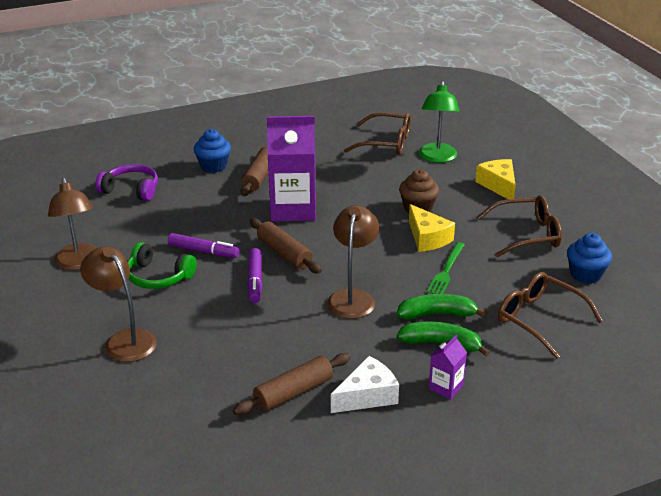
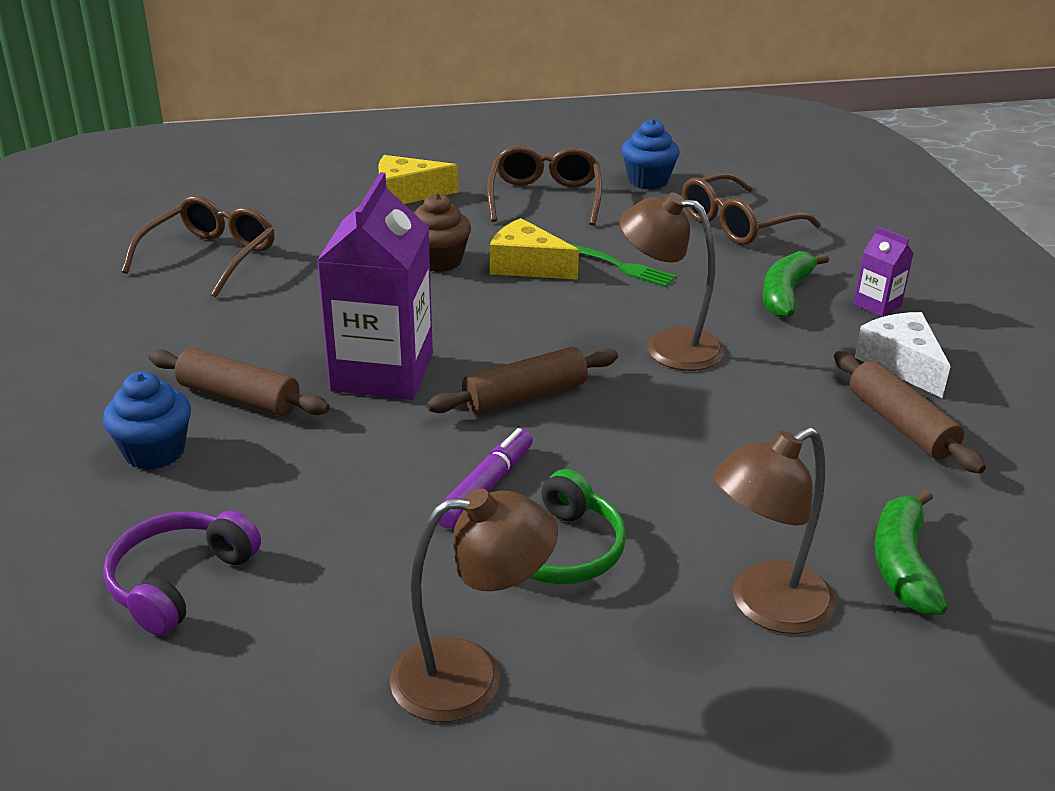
camera: 80 degrees left, 0 degrees up
purple marker [247,248,262,303] -> none
green banana [397,294,488,319] -> green banana moved to [874,490,948,615]
yellow cheese [409,204,455,252] -> yellow cheese turned 135 degrees counterclockwise [490,218,579,280]
green lamp [419,81,460,163] -> none

